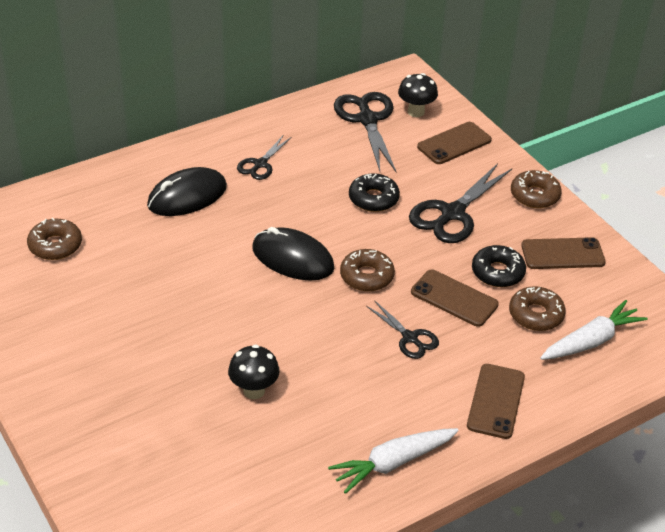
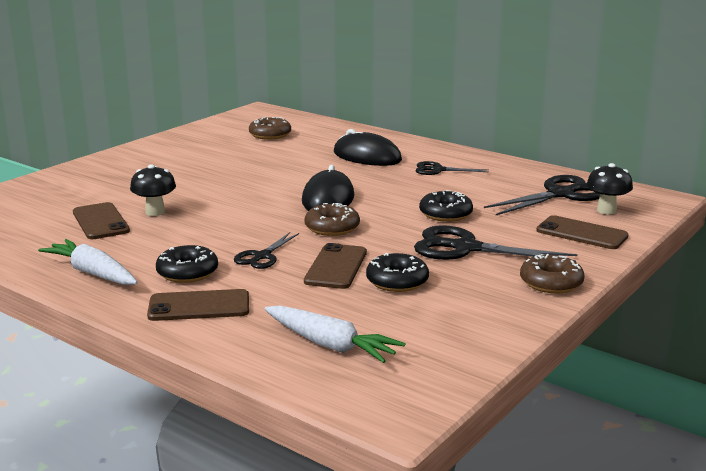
camera: 70 degrees right, 20 degrees down
brown donut [509,286,566,331] -> none
brown phone [521,237,606,269] -> brown phone moved to [73,202,130,239]
none -> black donut [156,245,218,283]

